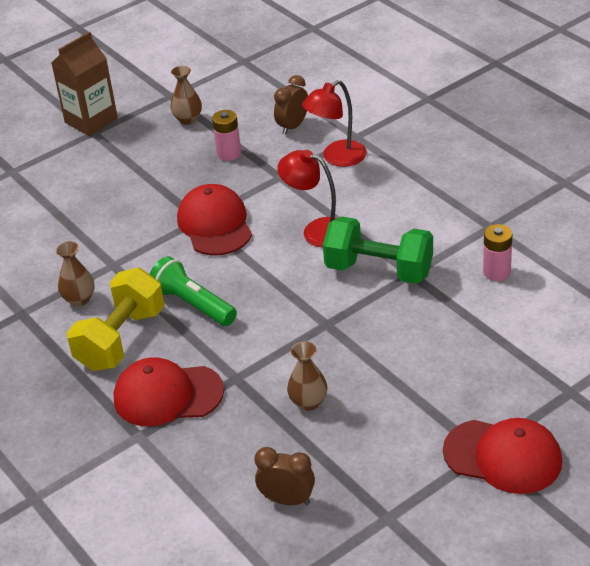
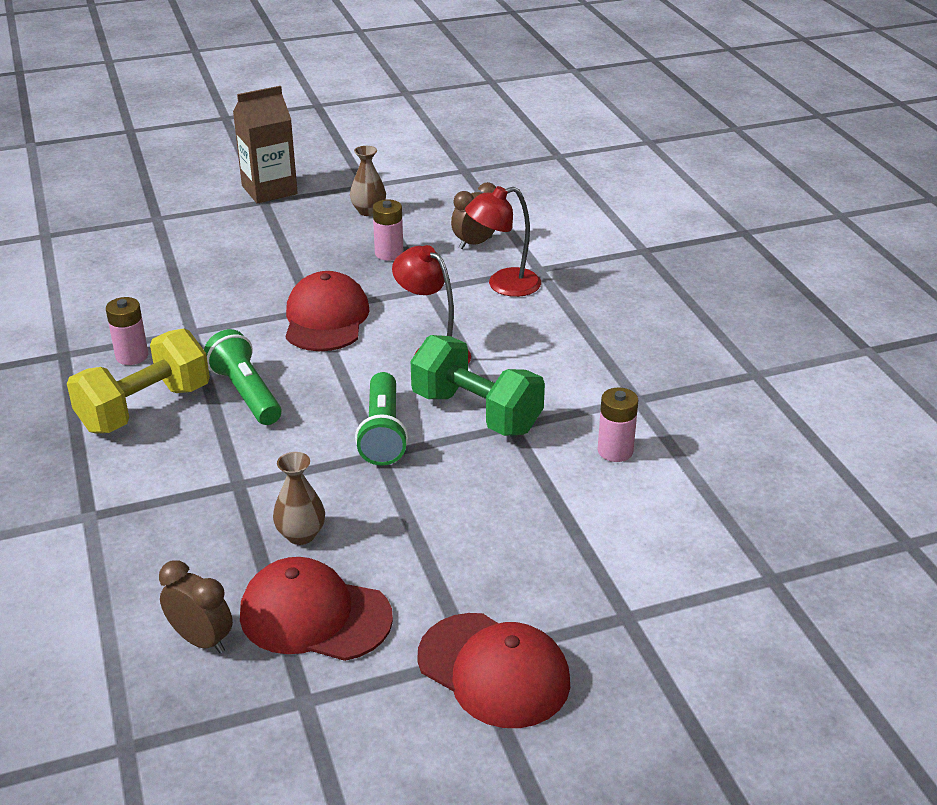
camera: 15 degrees right, 5 degrees down
brown vase [56,241,95,306] -> pink battery [106,297,148,365]
red cap [113,357,224,426] -> red cap moved to [240,557,393,661]
none -> green flashlight [355,372,408,466]

